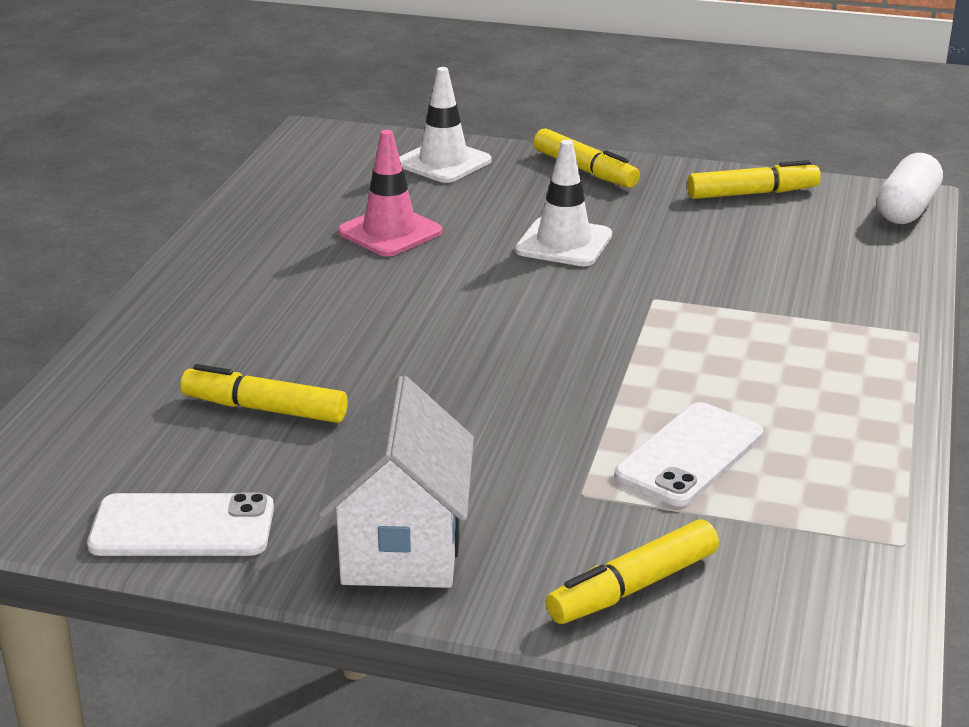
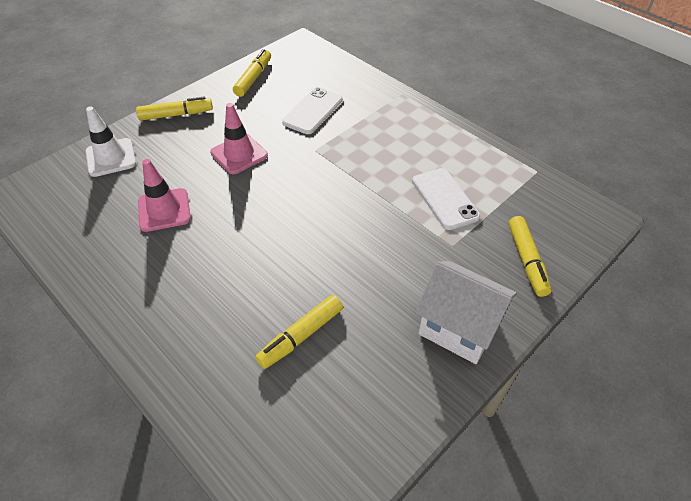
camera: 60 degrees left, 20 degrees up
white phone [87,493,274,556] -> white phone moved to [282,87,343,134]
white traffic cone [515,140,612,266] -> pink traffic cone [210,103,268,174]
white capsule [877,153,943,224] -> none

